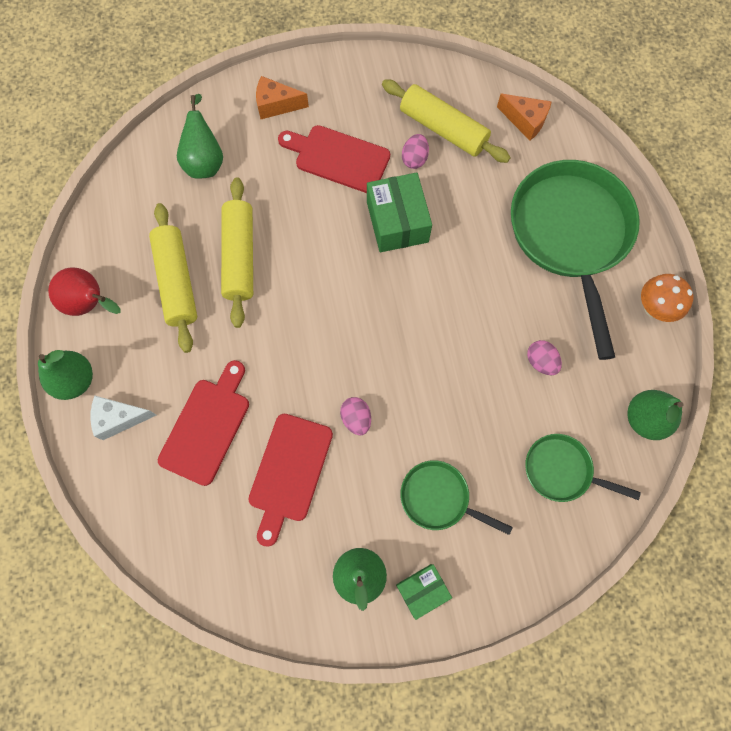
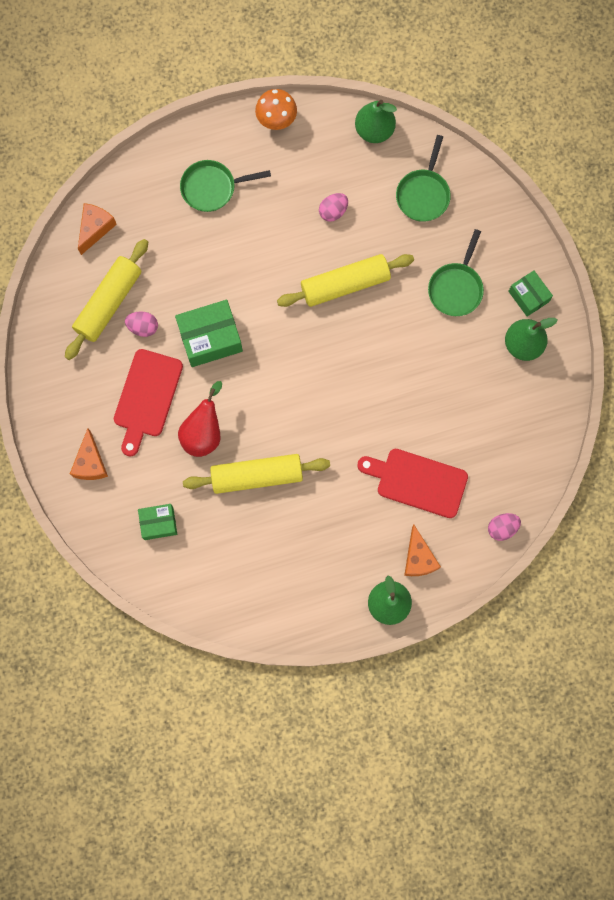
camera: 95 degrees left, 5 degrees up
red pear [48,267,121,316] -> red pear moved to [178,381,222,457]
white cheese [91,396,156,440] -> orange cheese [404,525,441,576]
yellow rolling pin [149,203,197,353] -> yellow rolling pin moved to [277,254,414,307]
green pear [177,94,223,179] -> green box [138,504,177,540]
red cutting board [248,414,333,547] -> none
pink egg [340,397,371,435] -> pink egg moved to [488,513,521,541]
green pan [511,160,640,360] -> green pan [180,160,271,212], size x0.48

